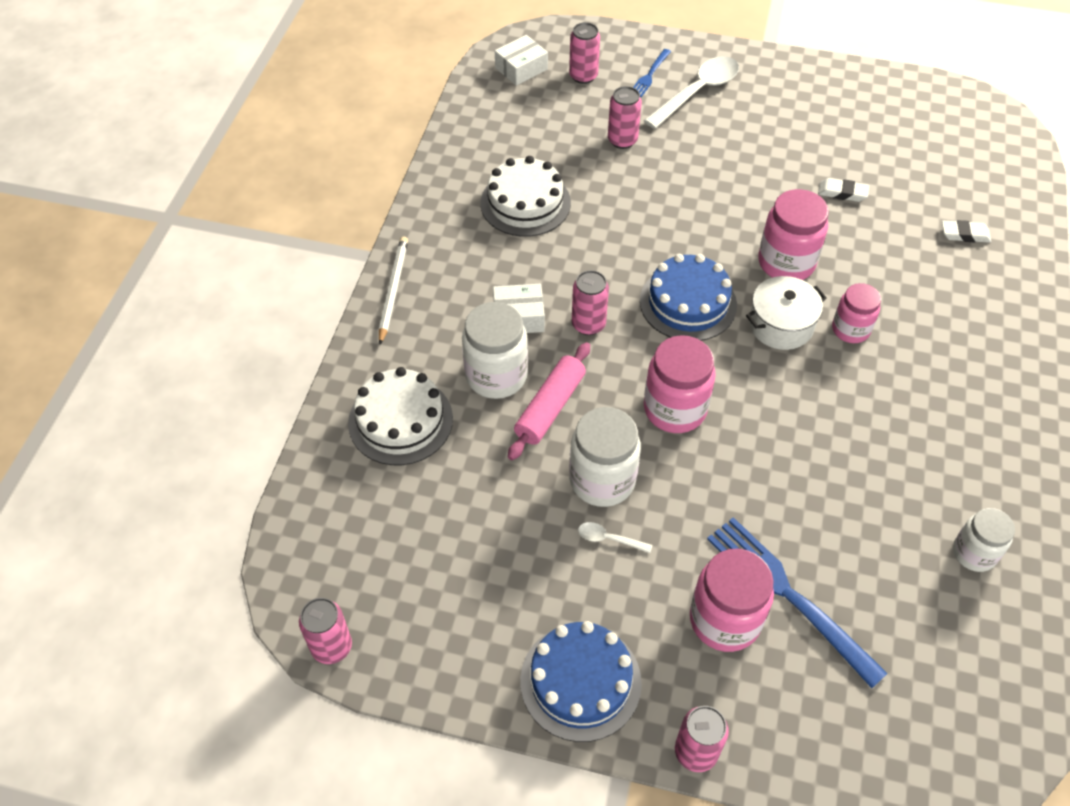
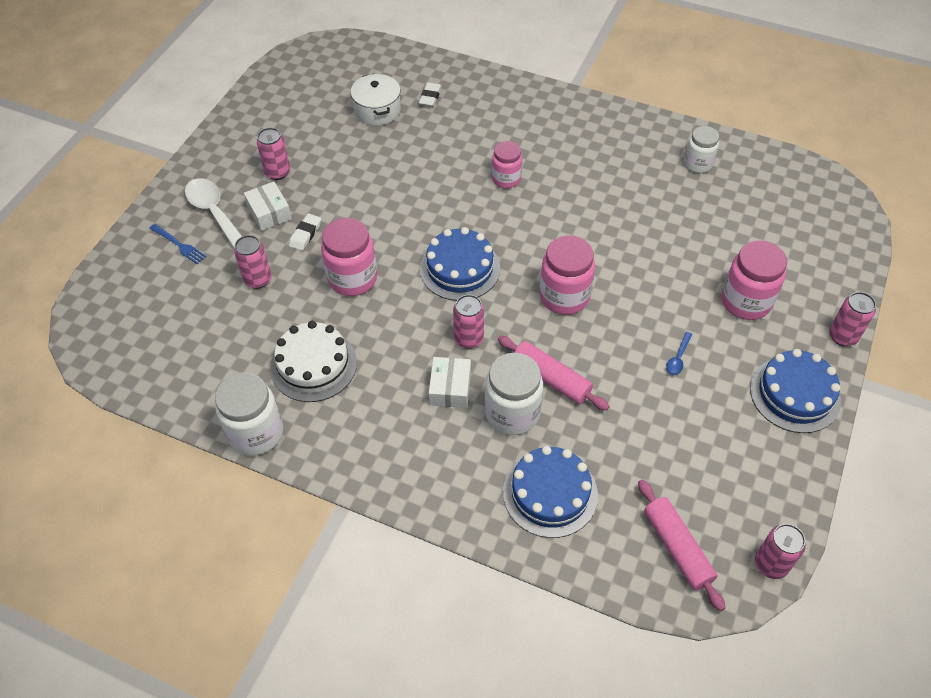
camera: 80 degrees left, 0 degrees up
white cake [348,367,453,465] -> blue cake [503,446,598,538]
white pencil [379,236,408,345] -> none
white box [495,35,548,86] -> white box moved to [244,182,292,231]
pink can [569,22,600,84] -> pink can moved to [257,128,290,180]
white jar [569,407,641,507] -> white jar moved to [215,373,283,456]
white spoon [578,522,652,553] -> blue spoon [666,332,693,375]
blue fork [707,517,888,688] -> none
white pot [746,276,827,350] -> white pot moved to [351,73,401,126]
pink jar [758,189,829,280] -> pink jar moved to [321,218,377,296]
white eraser [818,178,869,202] -> white eraser moved to [289,213,321,251]
none -> pink rolling pin [638,479,725,611]

